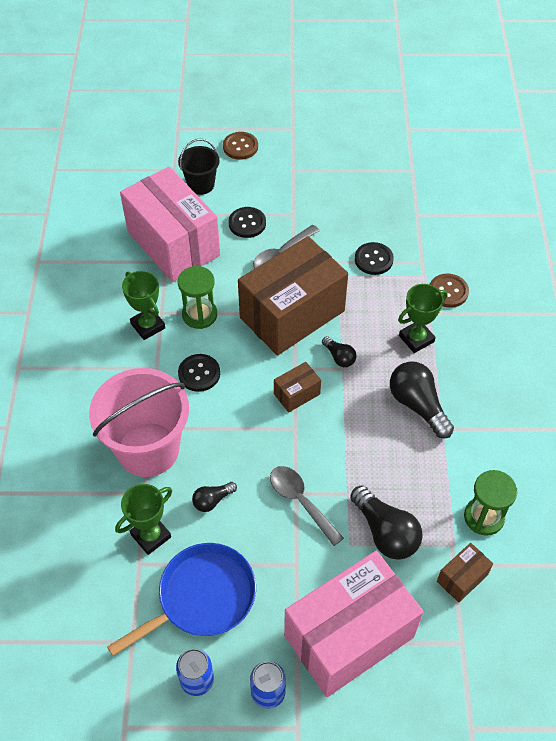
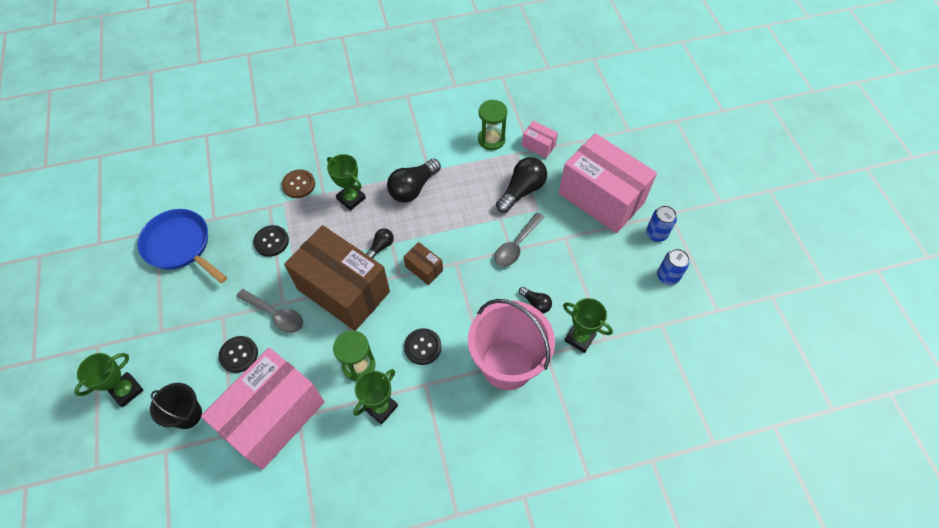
camera: 105 degrees left, 5 degrees up
blue pan [107,543,256,656] -> blue pan moved to [138,209,227,283]
brown button [223,132,258,160] -> green trophy [74,353,144,407]
brown box [437,543,493,603] -> pink box [522,121,558,158]

